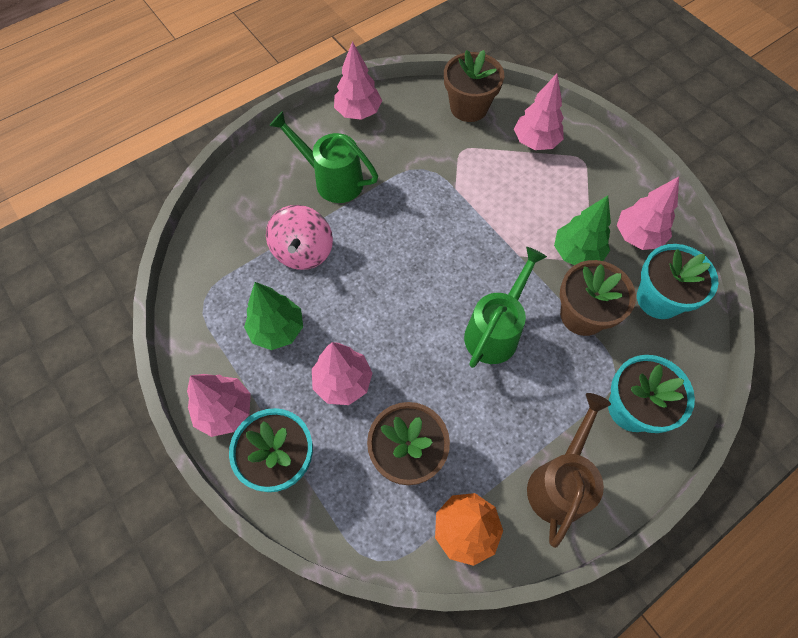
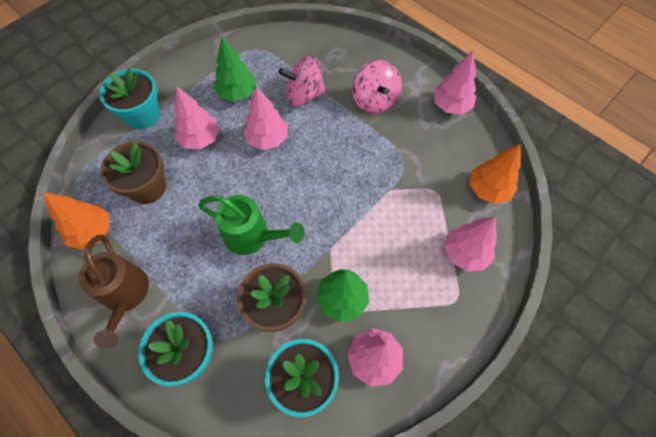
camera: 80 degrees right, 0 degrees up
pink tree [187,374,251,437] -> pink tree moved to [243,86,288,150]
green watering can [269,111,378,203] -> pink spinning top [352,60,402,114]
brown flower pot [444,50,504,122] -> orange tree [470,144,521,204]
brown watering can [527,393,611,548] -> brown watering can turned 60 degrees clockwise [78,235,149,349]

